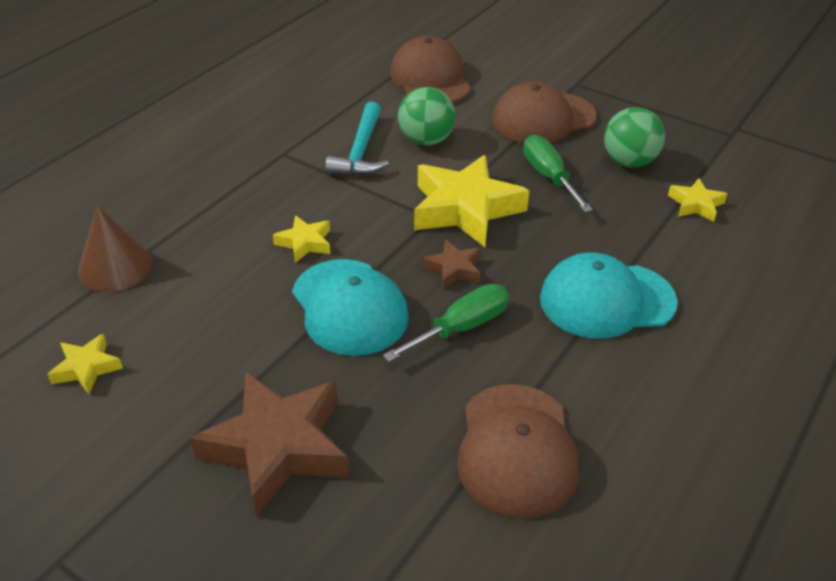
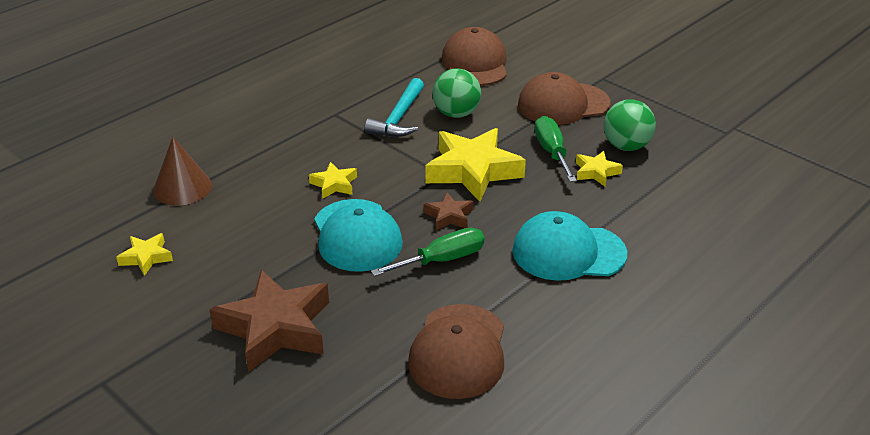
camera: 10 degrees right, 5 degrees down
yellow star [668,178,727,222] -> yellow star moved to [576,151,623,186]

